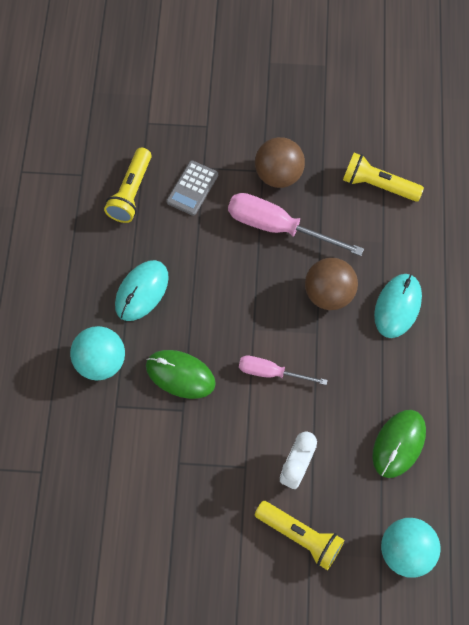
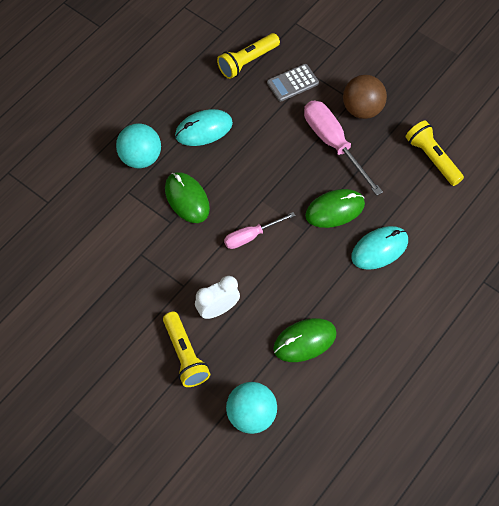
camera: 35 degrees right, 5 degrees down
pink screwdriver [239,356,328,385] -> pink screwdriver turned 75 degrees counterclockwise [224,212,295,249]
brown ball [305,258,358,310] -> green mouse [305,189,365,228]

